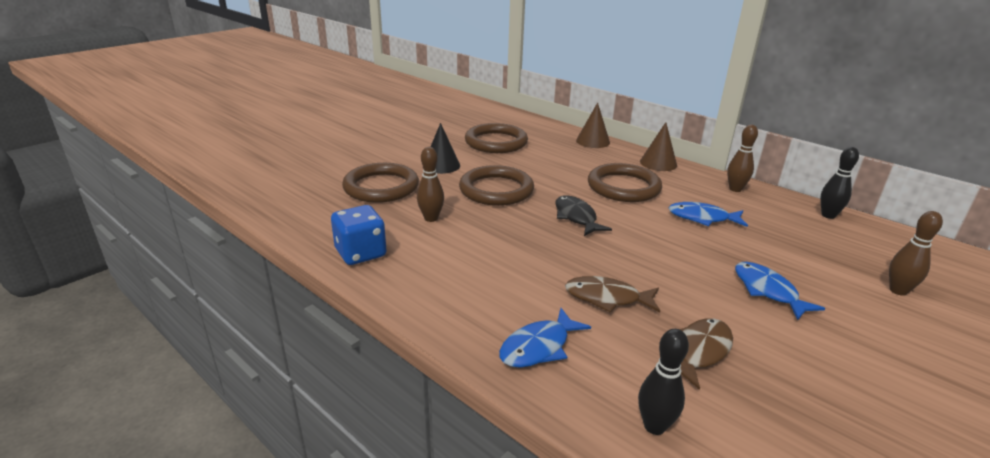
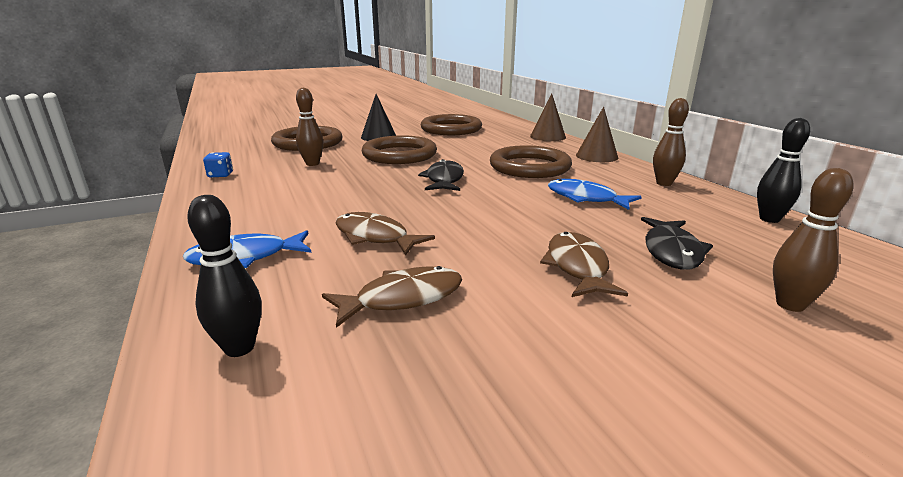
camera: 25 degrees right, 5 degrees down
blue dice [331,205,387,265] -> blue dice [203,152,233,178], size x0.52
blue fish [735,262,825,320] -> brown fish [540,232,628,297]
none -> black fish [641,217,713,270]

